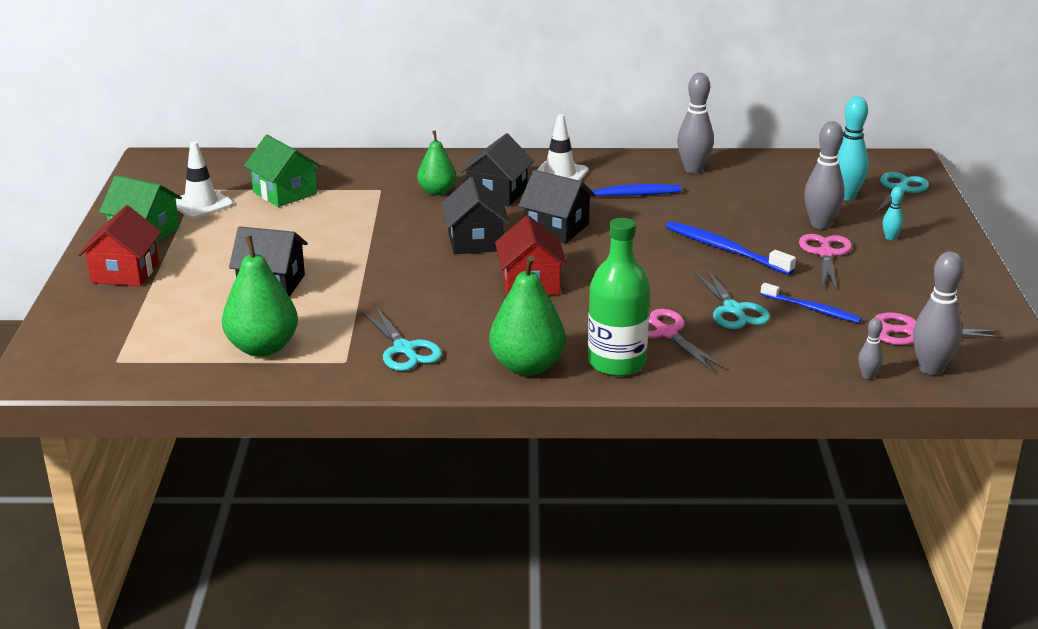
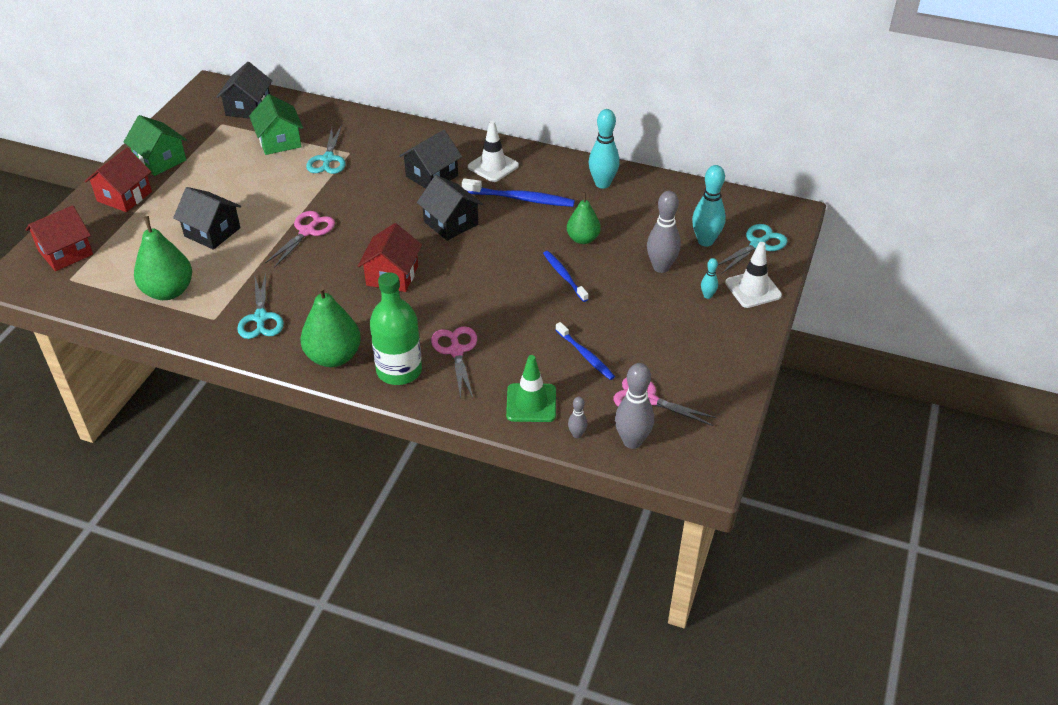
camera: 20 degrees right, 15 degrees up
white traffic cone [176,141,233,219] -> white traffic cone moved to [725,242,782,308]
green pear [417,130,457,195] -> green pear moved to [567,192,601,244]
black house [441,177,510,254] -> black house moved to [216,62,272,119]
blue toothbrush [666,221,796,275] -> blue toothbrush [543,251,588,302], size x0.66
grey bowling pin [677,73,714,174] -> turquoise bowling pin [588,109,620,189]
turquoise scissors [693,268,770,329] -> turquoise scissors moved to [306,125,346,174]
pink scissors [799,234,852,290] -> pink scissors moved to [265,211,335,268]
none -> red house [26,205,93,271]
none -> green traffic cone [506,355,556,422]

